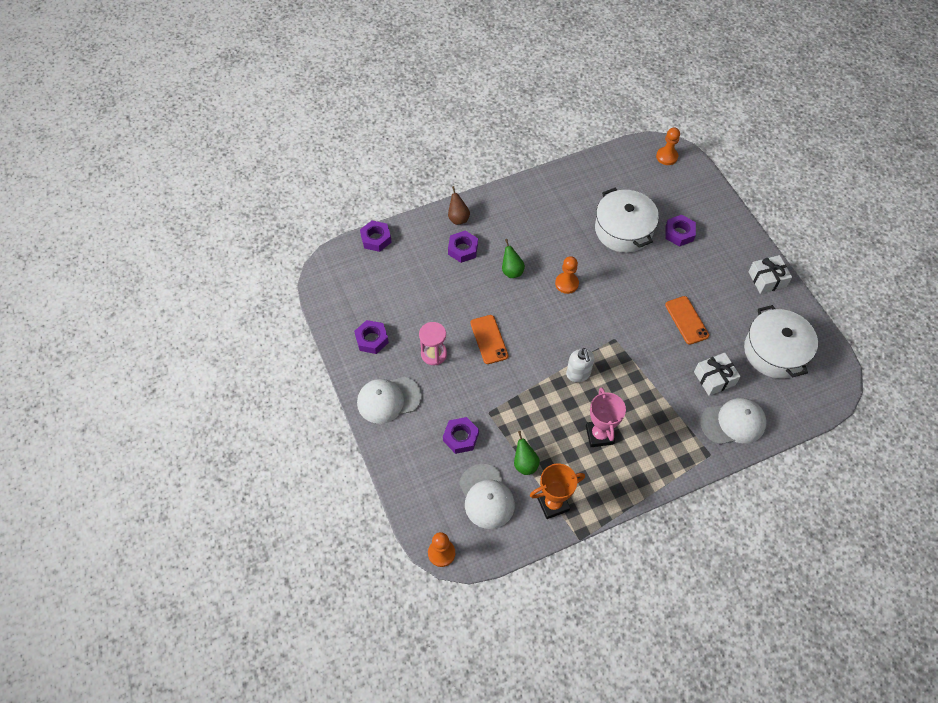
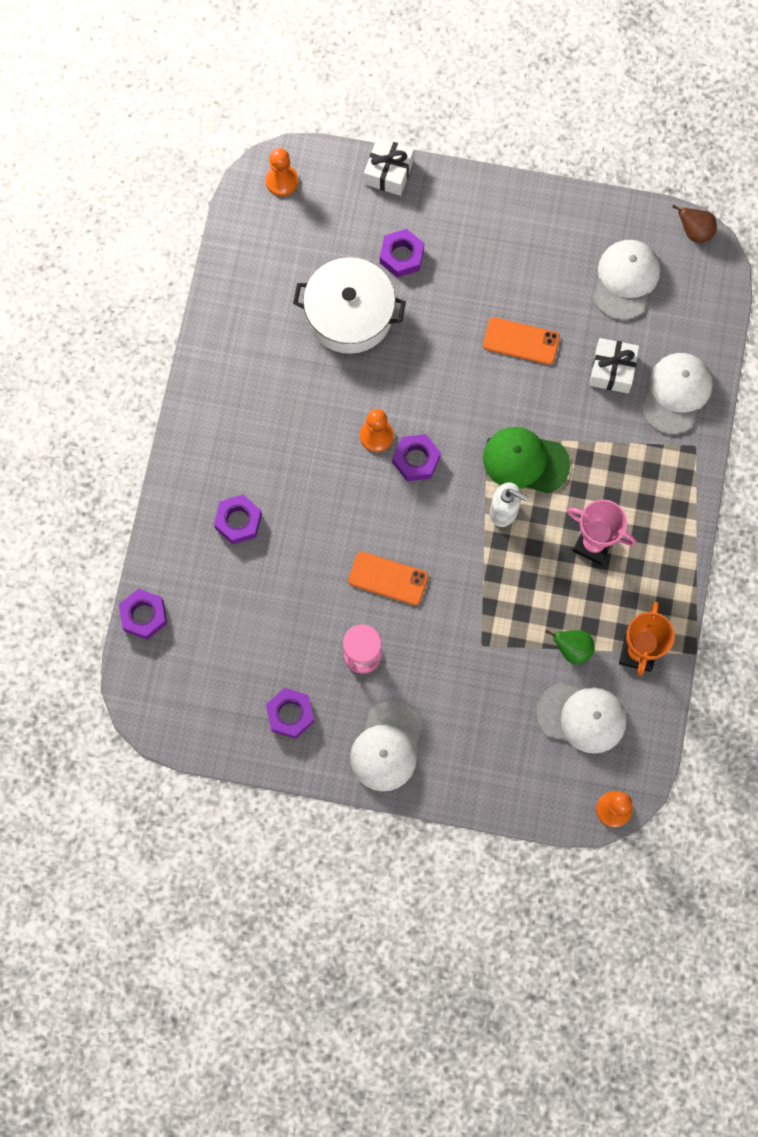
camera: 55 degrees left, 15 degrees up
purple nut [443,417,479,454] -> purple nut moved to [392,434,441,481]
brown pear [448,186,470,225] -> brown pear moved to [672,204,717,243]
green pear [502,239,525,278] -> none
white pot [744,305,818,378] -> white cap [593,240,660,320]
white gift [748,255,792,294] -> white gift moved to [364,138,414,196]
none -> green cap [483,427,570,493]

